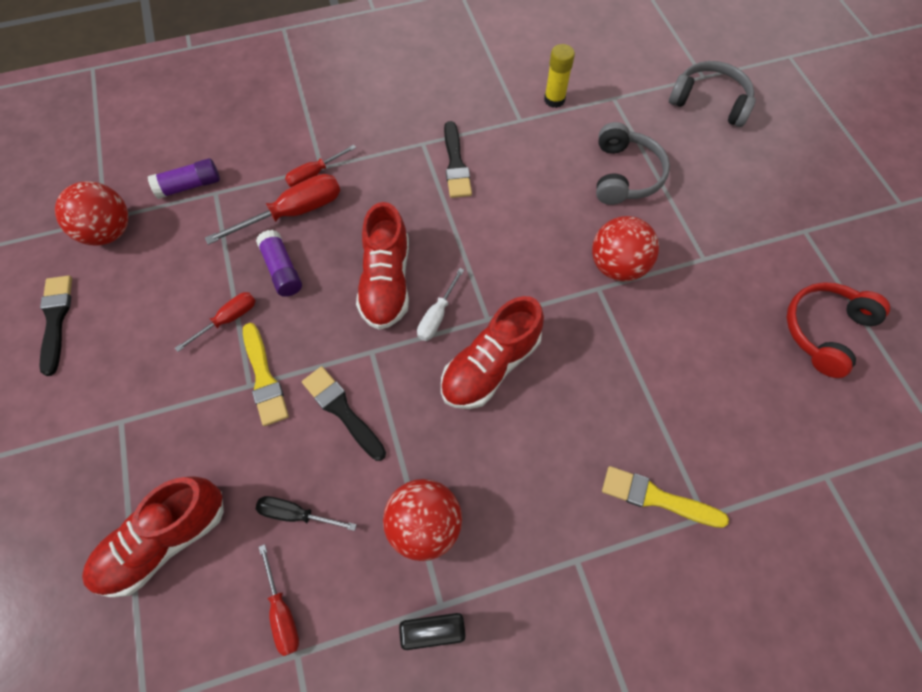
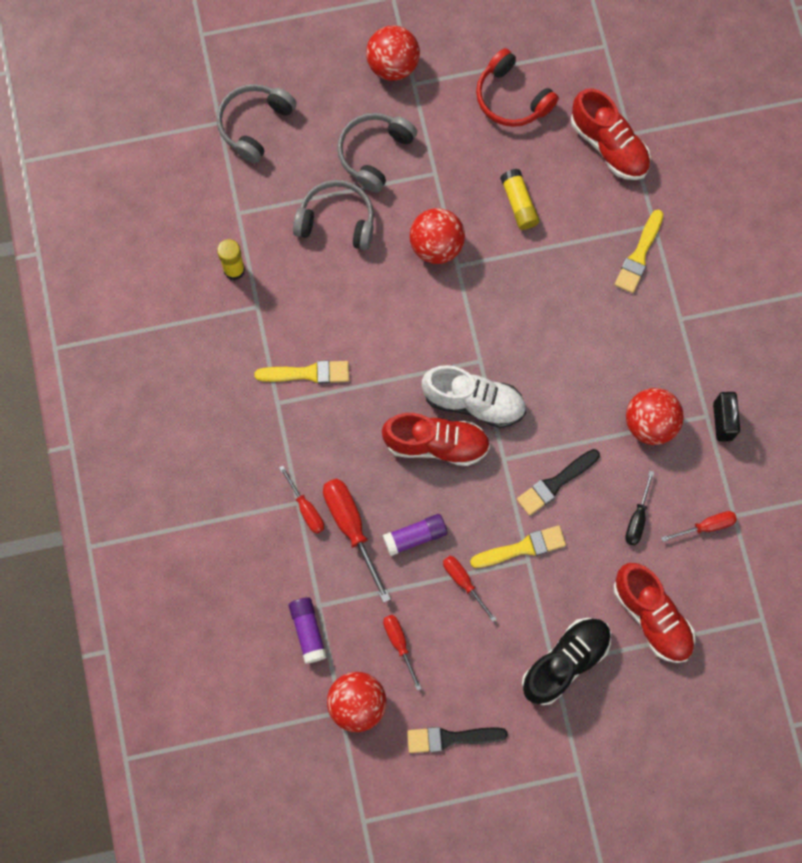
camera: 85 degrees left, 10 degrees up
white screwdriver [417,268,464,341] -> white shoe [422,365,526,428]
red shoe [441,296,544,409] -> red shoe moved to [571,88,651,180]
black brush [444,121,472,198] -> yellow brush [255,361,349,384]
none -> grey headphones [337,113,417,193]
none -> red ball [366,26,420,81]
none -> red screwdriver [383,615,422,691]
none -> yellow glue stick [500,169,539,230]
none -> black shoe [522,618,611,705]

